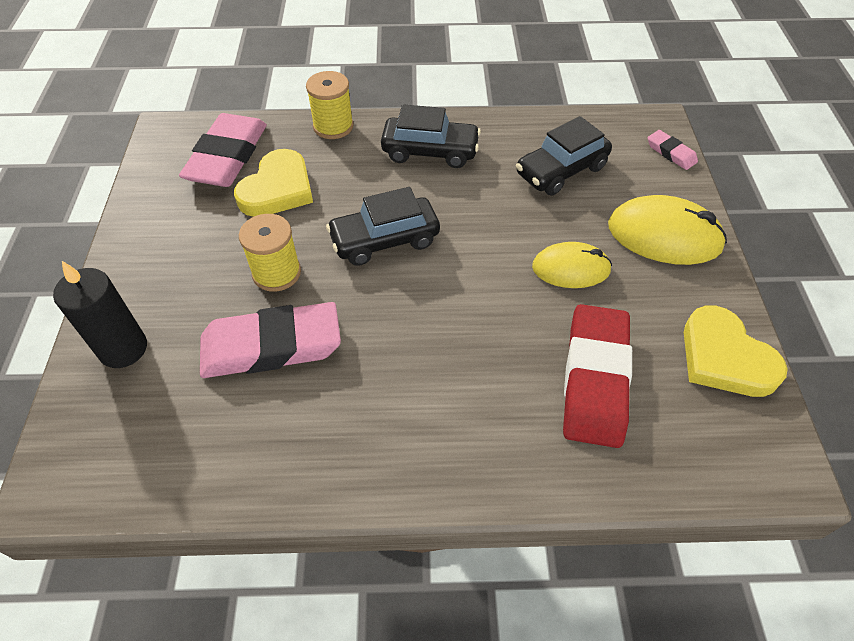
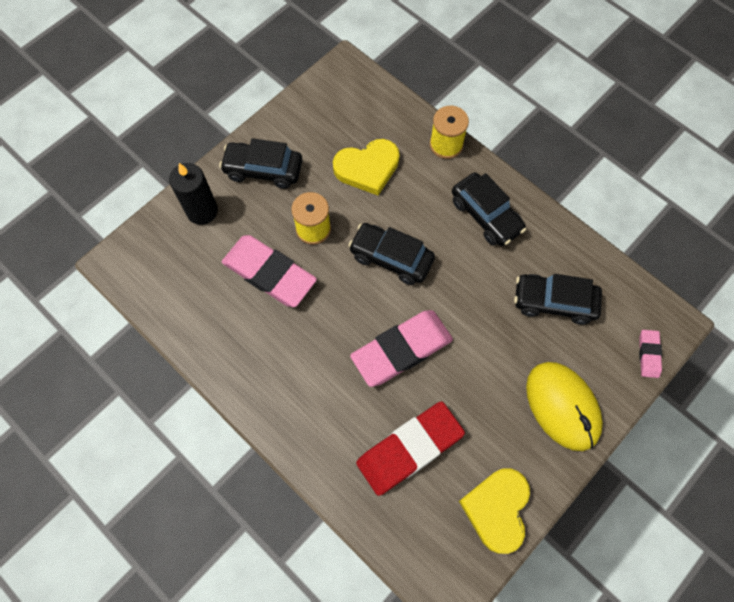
camera: 45 degrees right, 15 degrees up
pink eraser [179,113,267,187] -> pink eraser moved to [350,310,453,387]
yellow mouse [532,242,612,288] -> none
none -> black car [219,138,302,189]

